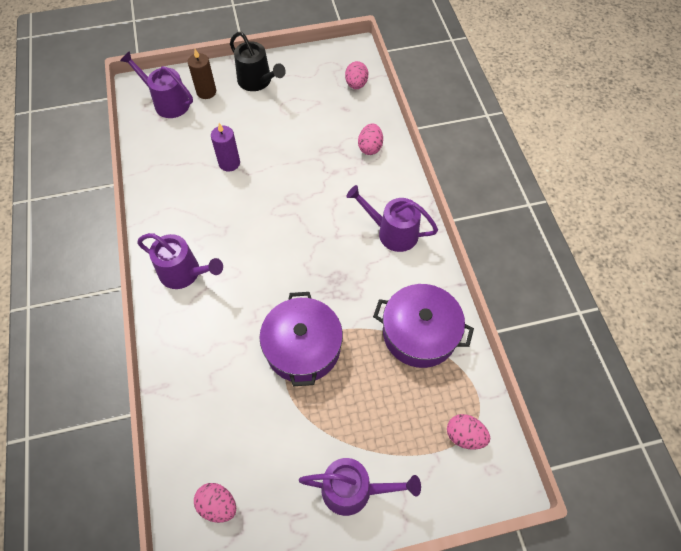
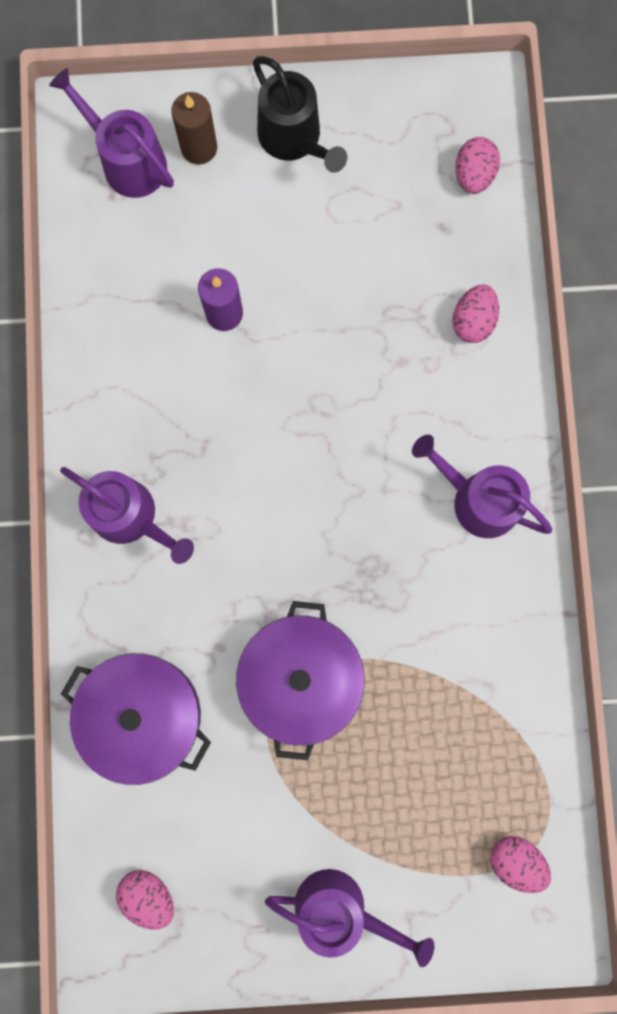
camera: 10 degrees right, 20 degrees up
purple pot [373,284,474,368] -> purple pot moved to [61,653,211,785]

